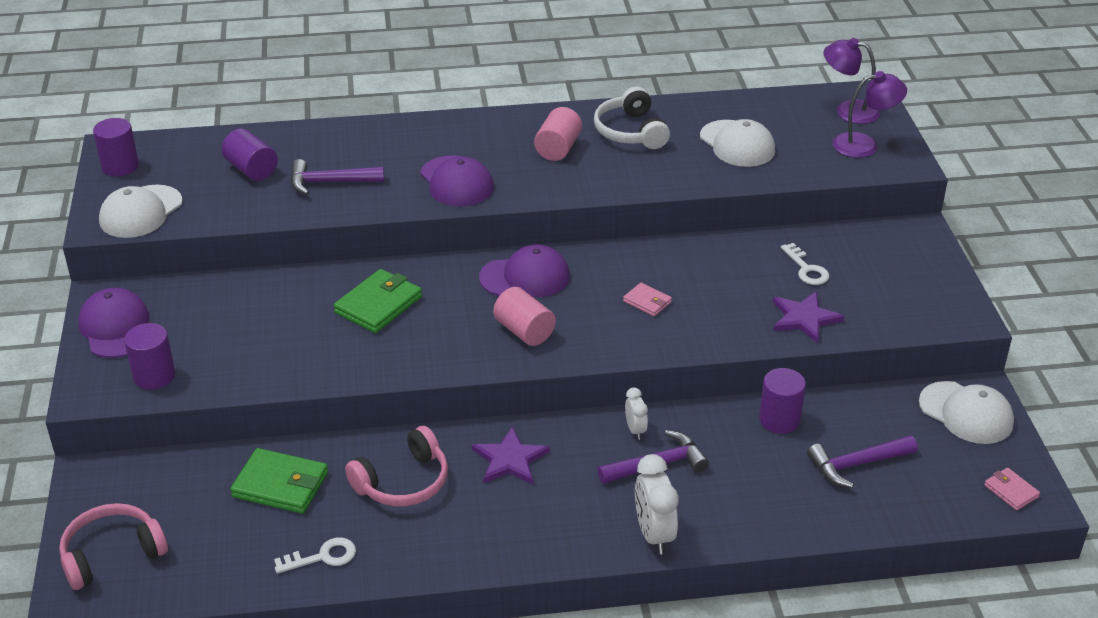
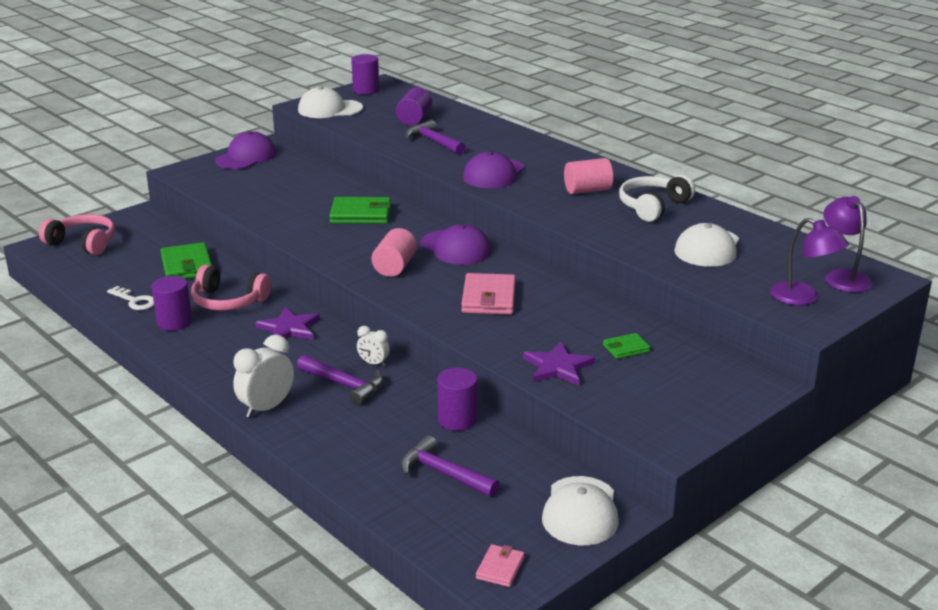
camera: 55 degrees right, 10 degrees down
purple cylinder [124,323,175,390] -> purple cylinder moved to [152,276,192,331]
pink wallet [623,283,672,316] -> pink wallet [461,273,516,315], size x1.83
white clock [625,388,648,440] -> white clock turned 75 degrees clockwise [357,326,390,367]
white key [781,243,829,285] -> green wallet [603,333,650,359]

